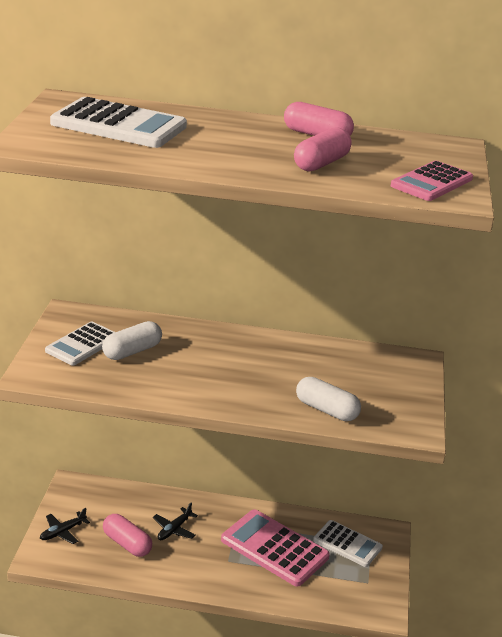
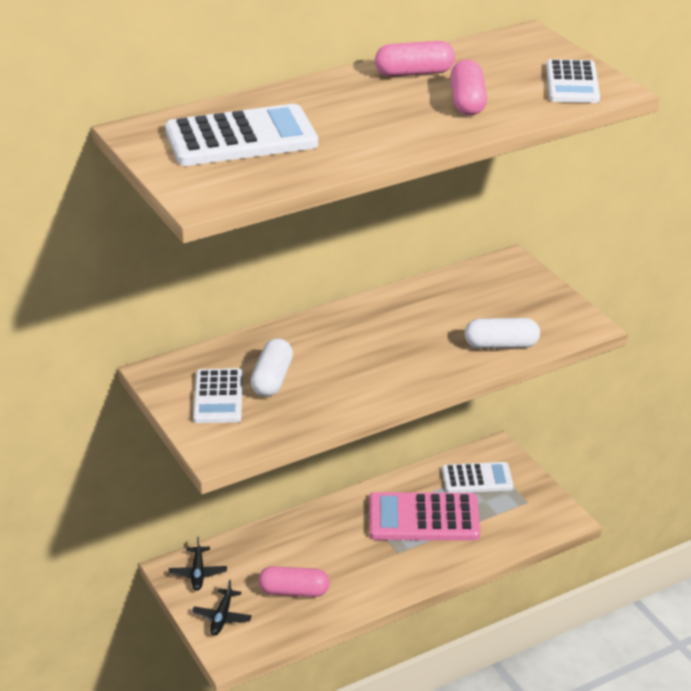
camera: 35 degrees left, 5 degrees up
black plane [153,502,198,540] -> black plane moved to [169,537,227,591]
pink calculator [391,161,473,201] -> white calculator [546,59,600,103]

